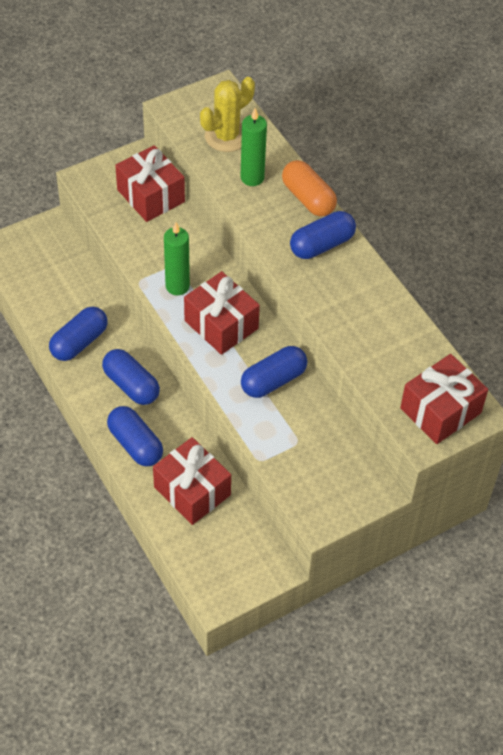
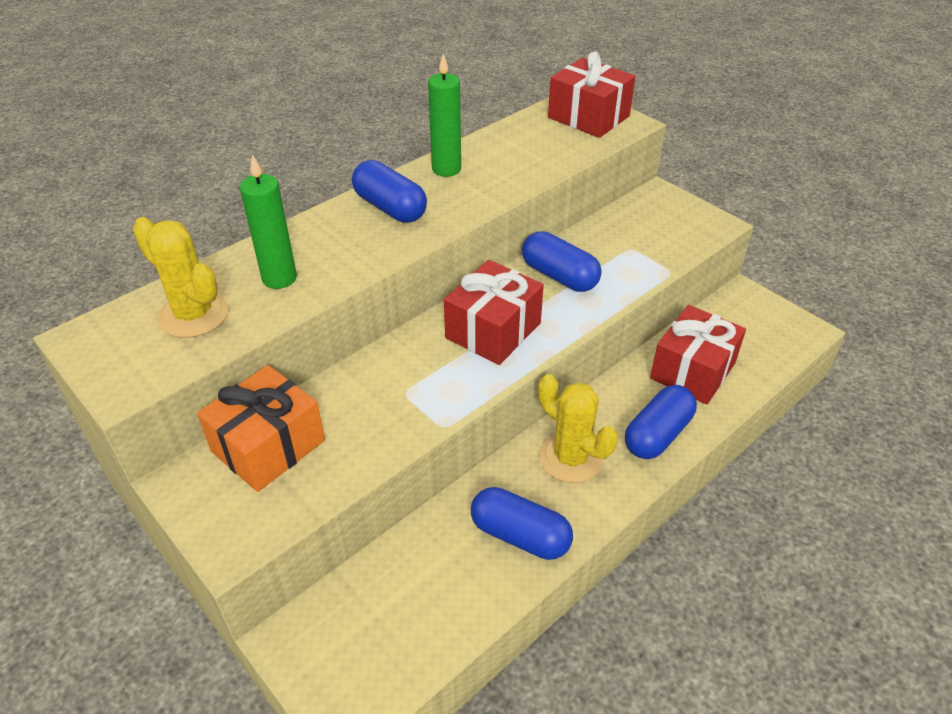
camera: 100 degrees left, 10 degrees down
blue capsule [102,349,160,405] -> yellow cactus [538,374,618,483]
red gift [115,145,185,222] -> orange gift [197,365,325,492]
green candle [164,222,190,295] -> green candle moved to [428,54,461,177]
orange capsule [282,160,337,217] -> none

